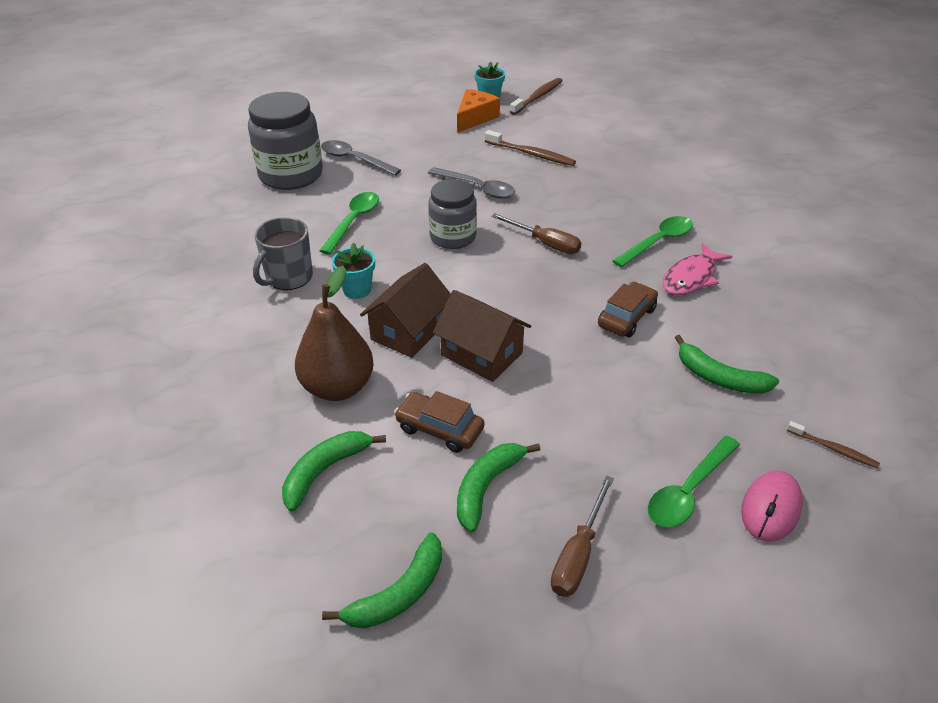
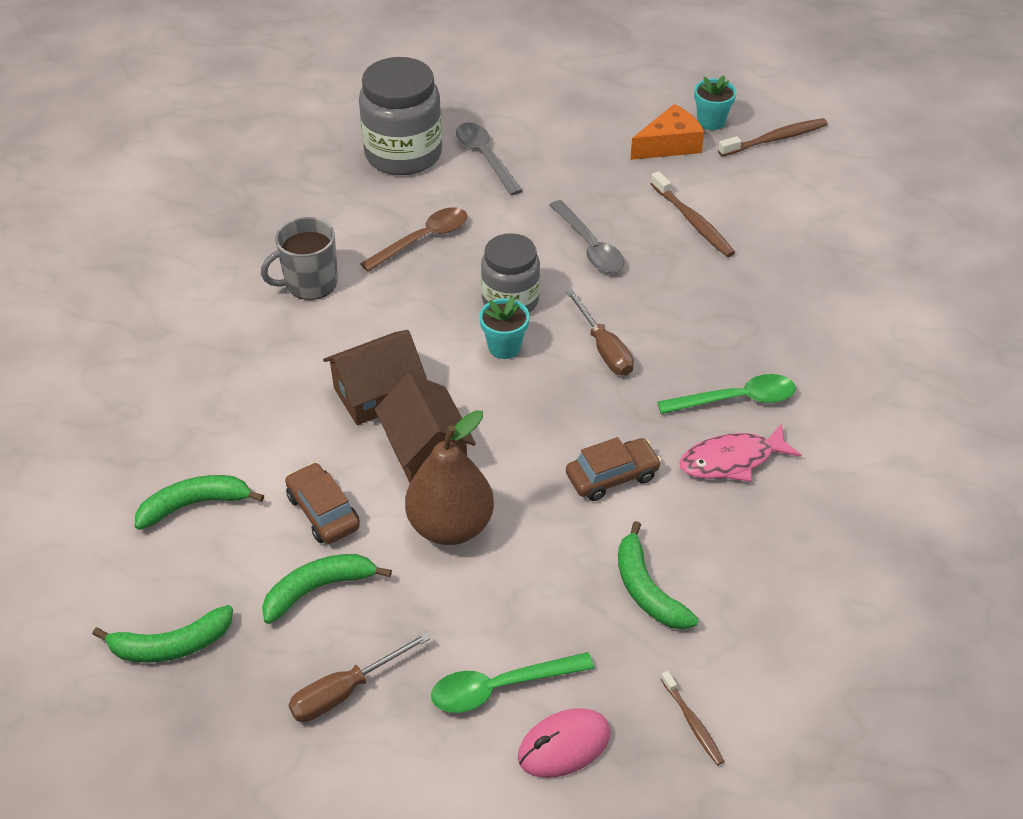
camera: 30 degrees right, 5 degrees up
brown pear [295,266,374,401] -> brown pear moved to [405,410,494,545]
green spoon [320,192,379,254] -> brown spoon [360,207,467,272]
turquoise flower pot [332,242,375,299] -> turquoise flower pot moved to [479,296,529,359]

